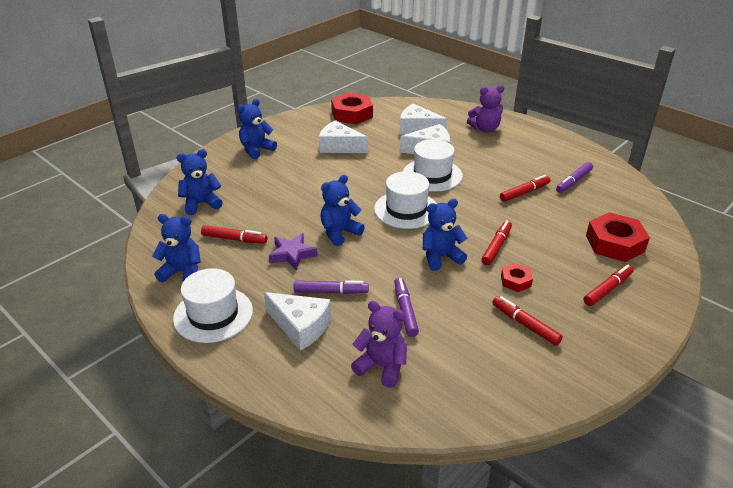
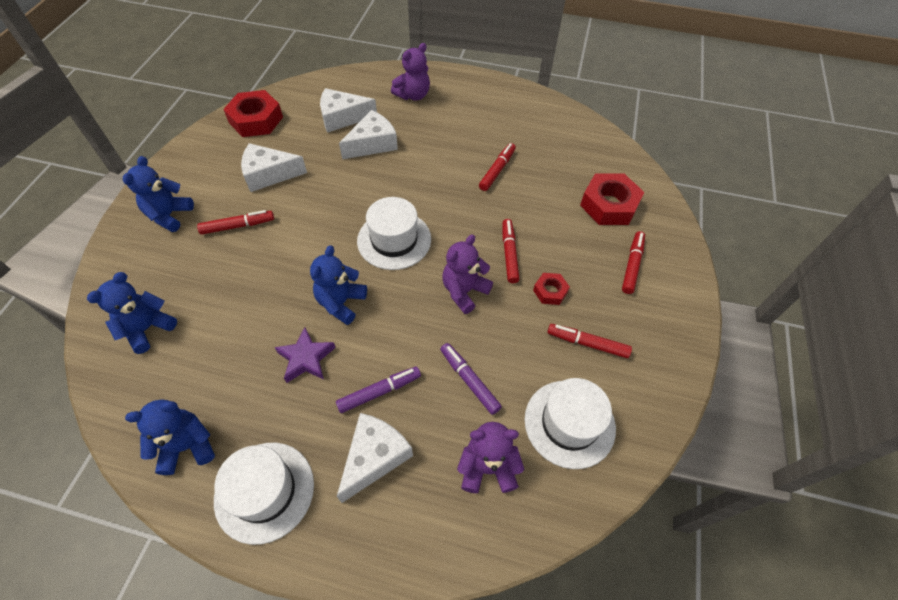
camera: 30 degrees left, 20 degrees up
red marker [201,225,267,244] -> red marker moved to [197,210,274,235]
white cheese [264,292,331,351] -> white cheese turned 60 degrees counterclockwise [337,413,413,503]
white hat [403,139,463,192] -> white hat moved to [525,378,616,469]
blue teddy bear [423,199,468,271] -> purple teddy bear [442,234,493,314]
purple marker [556,162,593,193] -> none

